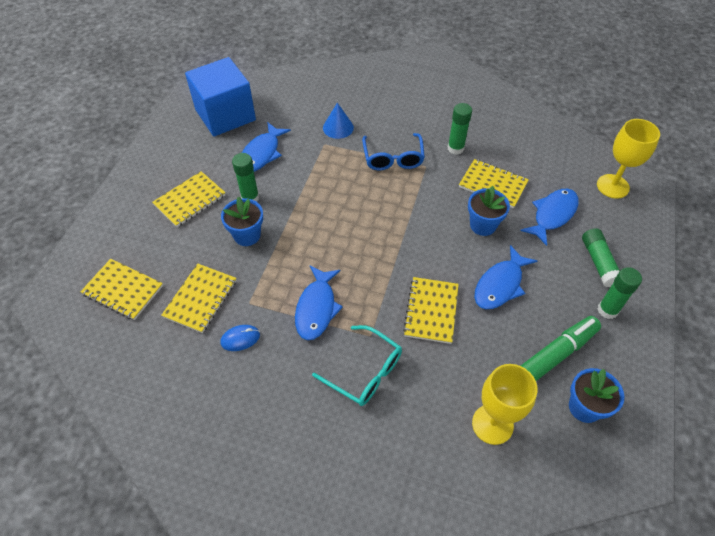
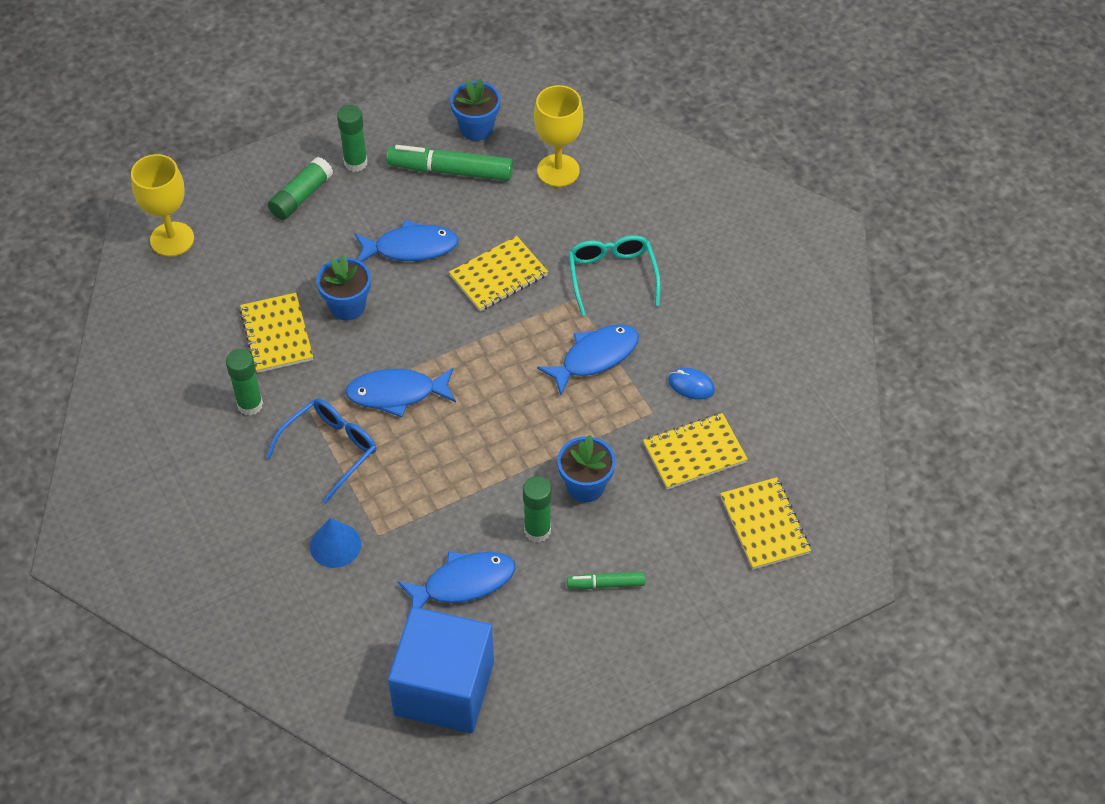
camera: 135 degrees left, 0 degrees up
yellow notebook [152,171,225,227] -> green marker [567,572,645,589]
blue fish [520,189,579,246] -> blue fish moved to [345,368,456,417]

